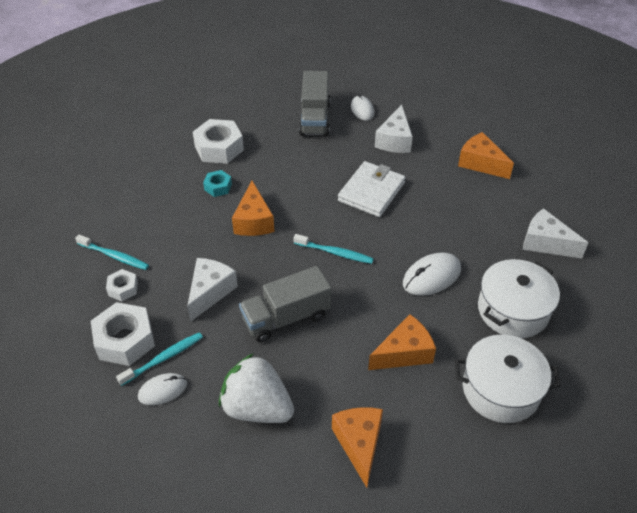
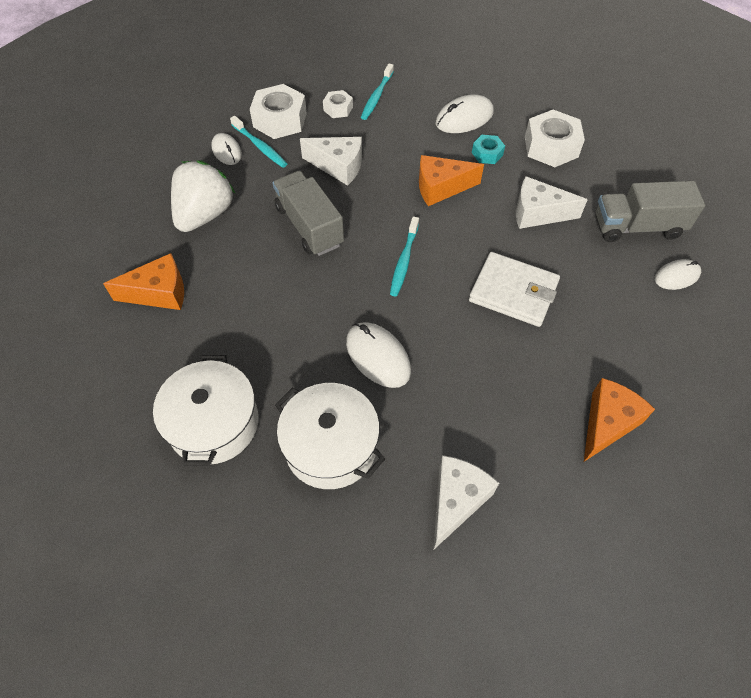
camera: 85 degrees right, 10 degrees up
orange cheese [368,314,436,370] -> none
white cheese [375,105,413,153] -> white cheese moved to [516,176,588,229]
none -> white mouse [436,94,494,133]

